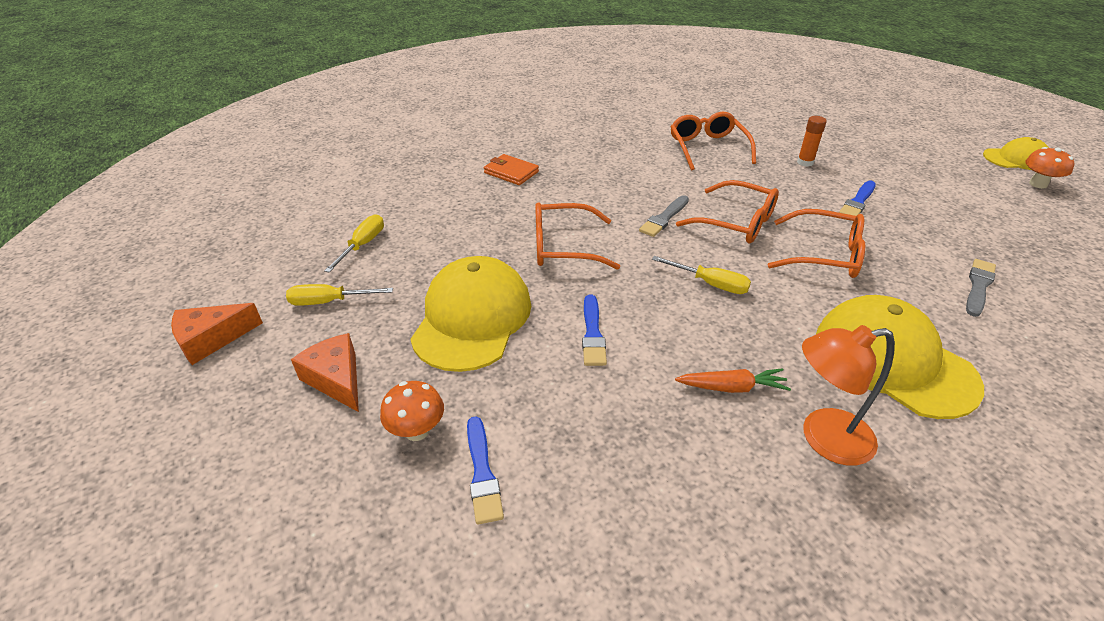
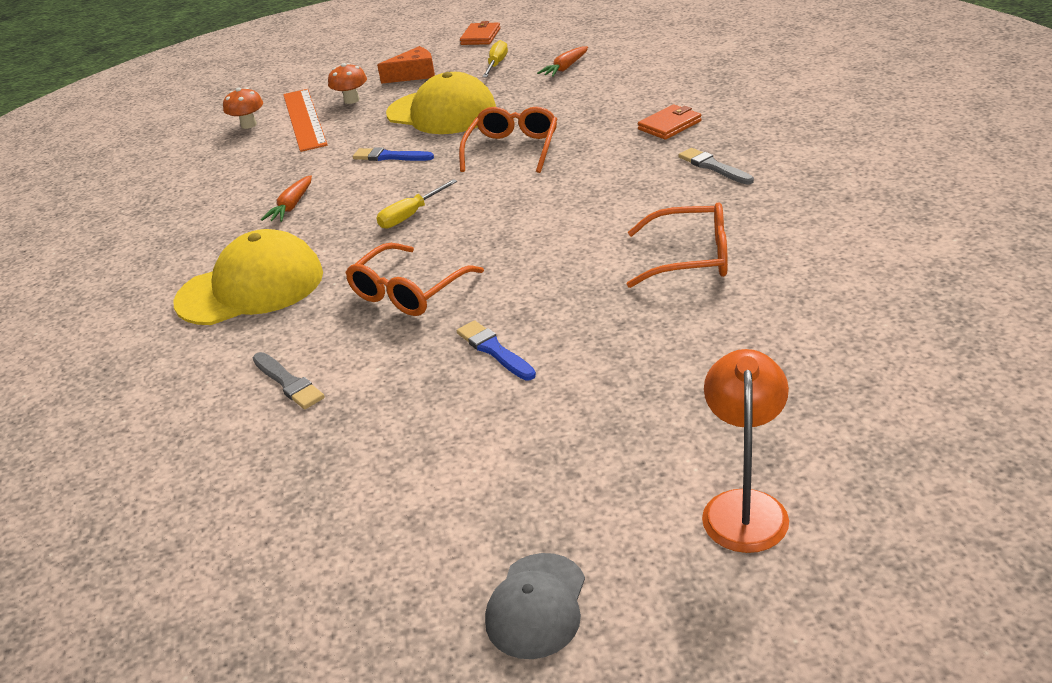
camera: 110 degrees right, 5 degrees down
orange cheese [171,303,263,365] -> orange wallet [460,21,500,45]
yellow screwdriver [324,214,384,273] -> orange carrot [537,46,588,77]
blue brush [467,417,504,525] -> orange ruler [283,89,328,152]
grey brush [639,195,689,237] -> grey brush moved to [678,148,754,185]
orange glasses [676,180,779,244] -> none
orange glue stick [797,116,827,167] -> none
orange lamp [802,325,895,466] -> orange lamp moved to [702,349,789,553]
yellow cap [983,137,1049,170] -> grey cap [485,553,585,659]
orange mushroom [1025,147,1075,188] -> orange mushroom moved to [223,87,263,129]

